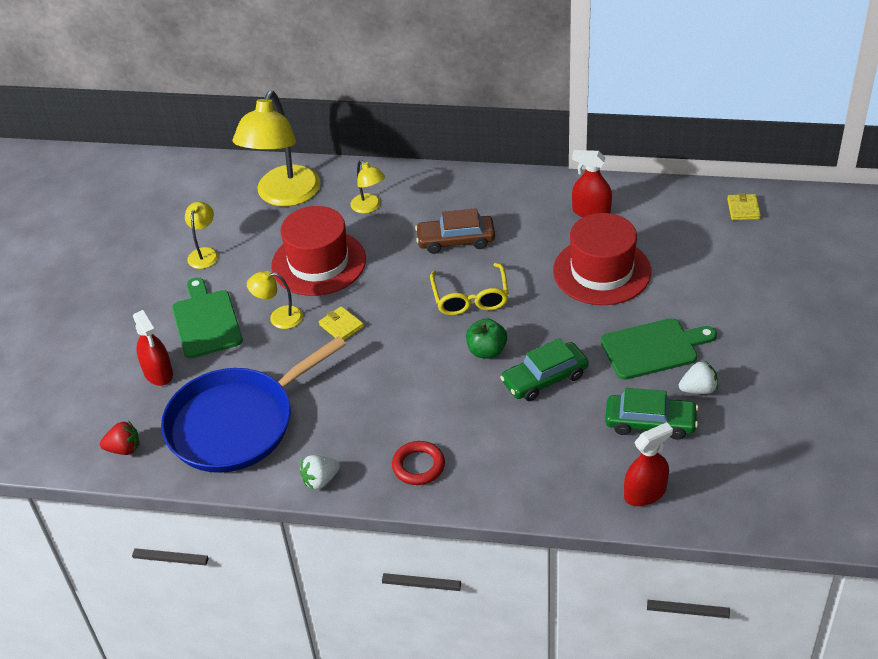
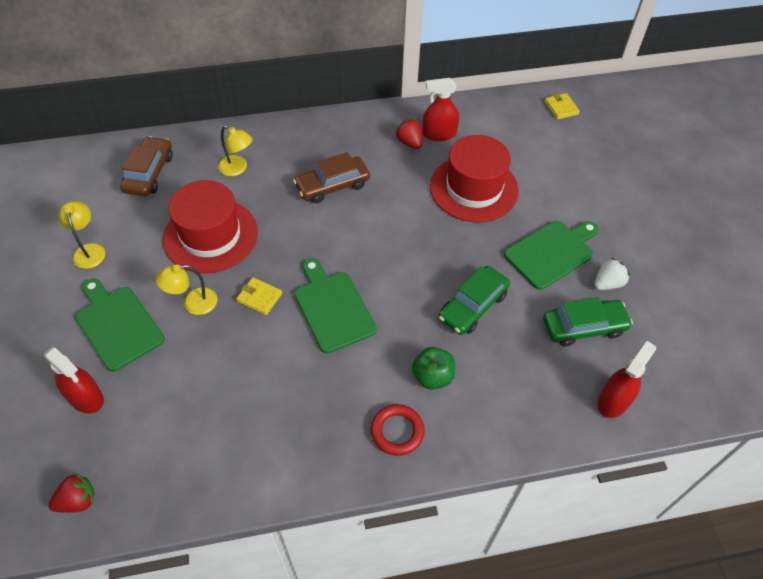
camera: 25 degrees left, 10 degrees up
blue pan [161,336,346,473] -> none
yellow lamp [233,91,320,207] -> brown car [120,136,173,196]
white strawberry [300,455,340,490] -> none
yellow glasses [430,263,509,315] -> none
green apple [466,318,507,359] -> green apple moved to [412,347,455,389]
none -> green cutting board [294,259,377,353]
none -> red strawberry [396,119,422,149]

